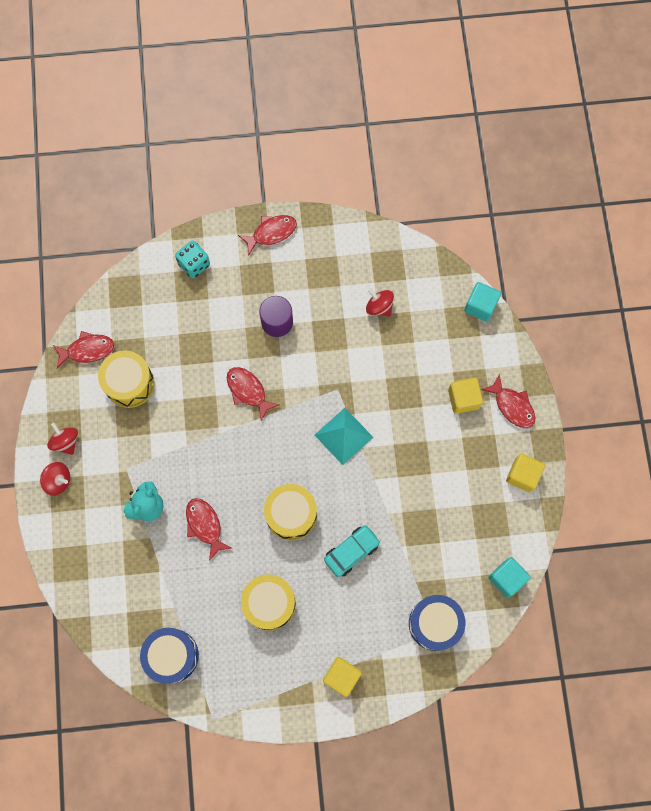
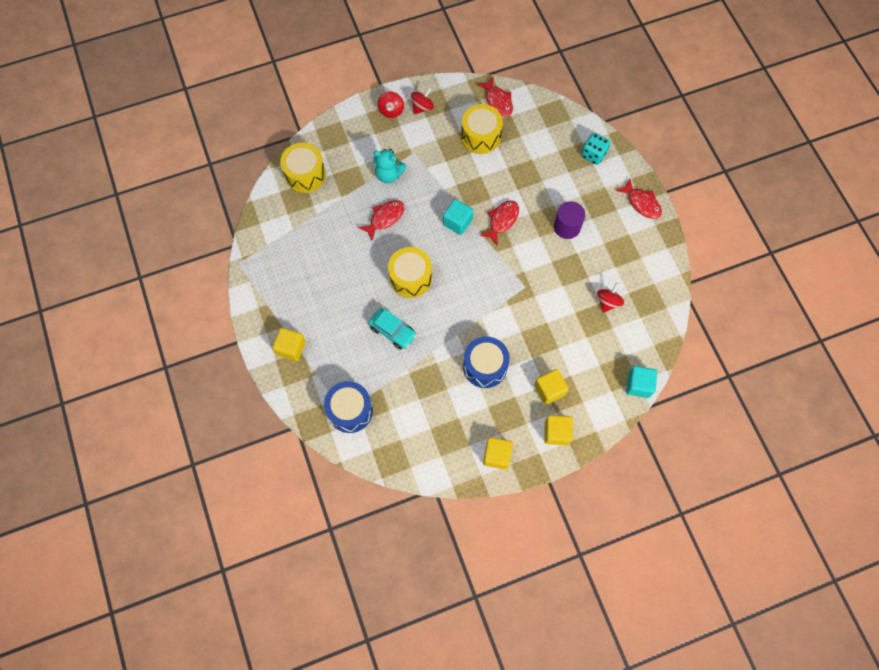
camera: 75 degrees right, 5 degrees down
blue drum [140,628,199,684] -> blue drum moved to [463,337,510,388]
yellow drum [241,574,296,631] -> yellow drum moved to [280,143,326,193]
turquoise pyramid [315,408,373,465] -> none
red fish [481,373,536,428] -> yellow cube [544,415,573,445]
turquoise cube [488,557,531,598] -> turquoise cube moved to [443,199,473,235]

